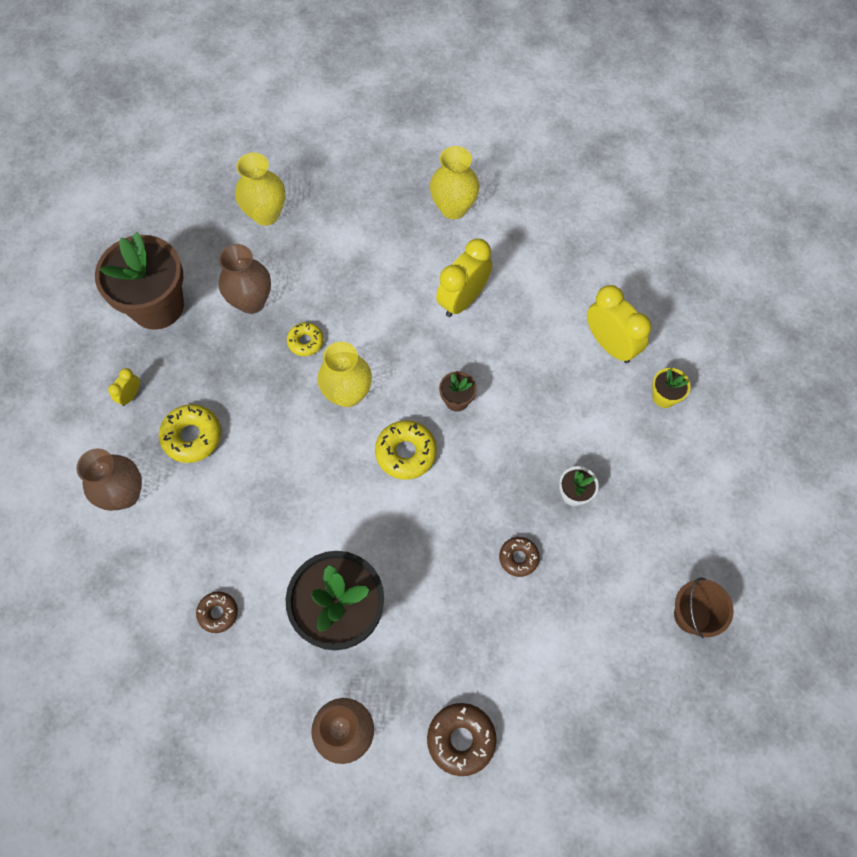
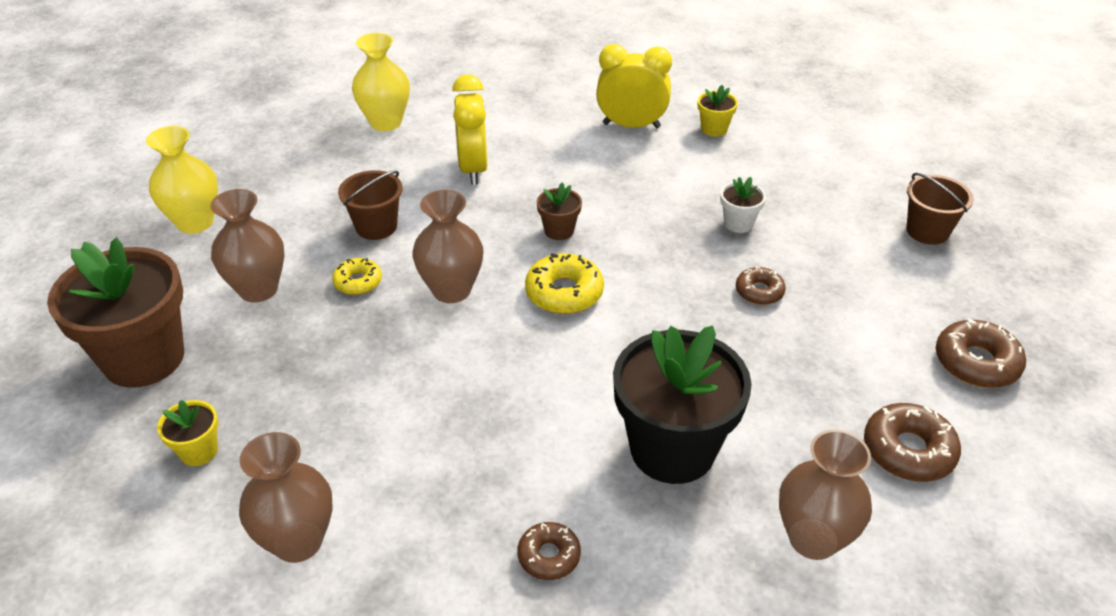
camera: 45 degrees left, 25 degrees down
yellow clock [108,368,140,406] -> yellow flower pot [157,400,218,466]
yellow donut [159,404,221,463] -> none
yellow vase [317,342,372,407] -> brown vase [412,190,483,303]
none -> brown bucket [338,170,403,240]
none -> brown donut [936,318,1026,388]

